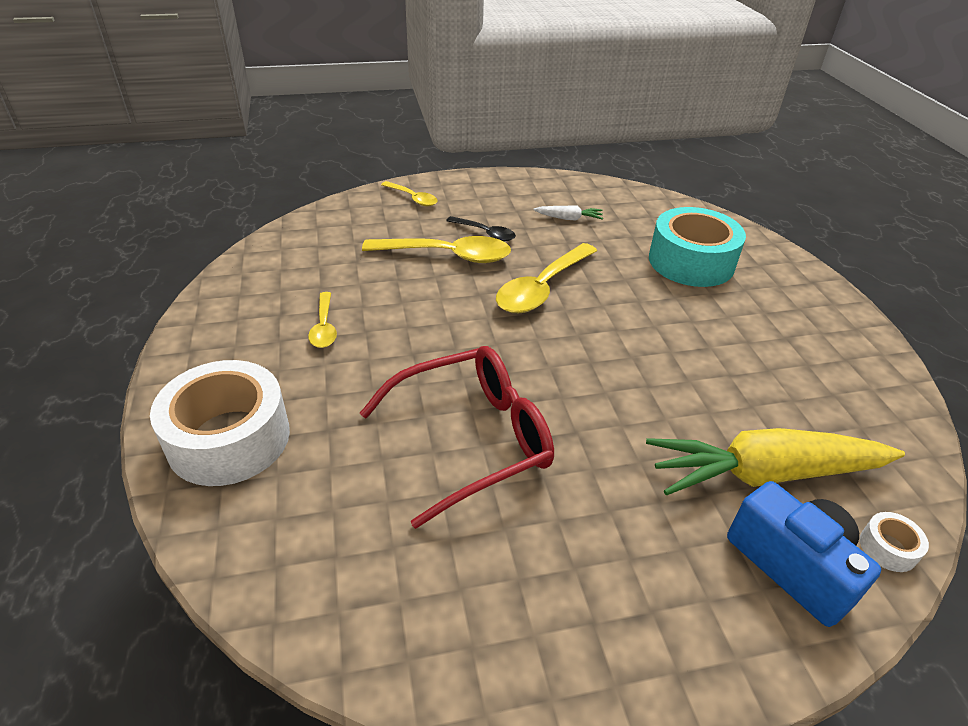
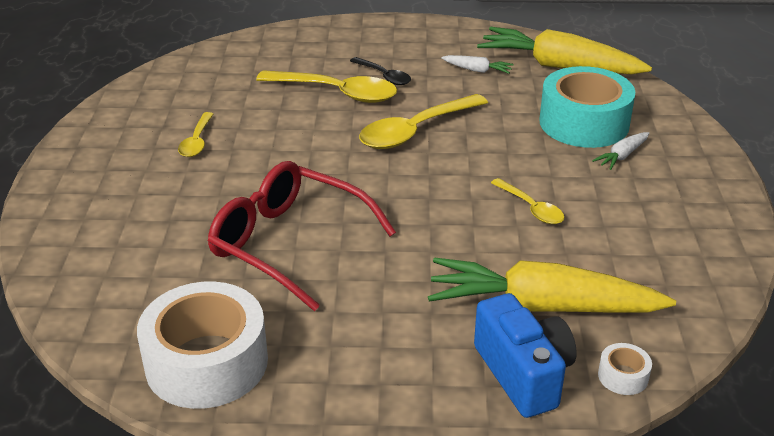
camera: 15 degrees right, 5 degrees down
white tape [150,360,290,486] -> white tape moved to [137,282,268,409]
red glasses [360,346,554,529] -> red glasses turned 135 degrees counterclockwise [208,161,396,311]
yellow spoon [381,181,438,206] -> yellow spoon moved to [491,178,565,224]
none -> yellow carrot [477,27,652,75]
none -> white carrot [592,132,649,170]

